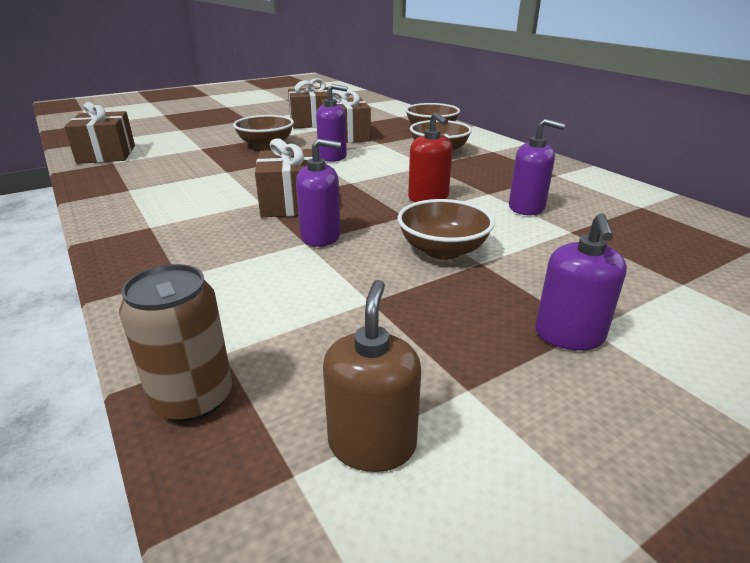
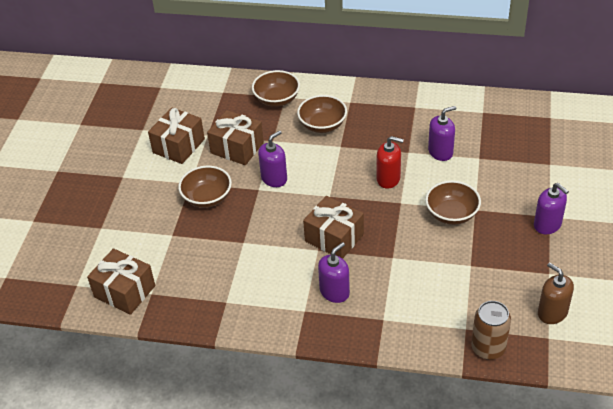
camera: 45 degrees left, 15 degrees up
purple soap dispenser [296,139,341,247] -> purple soap dispenser moved to [318,242,350,303]

